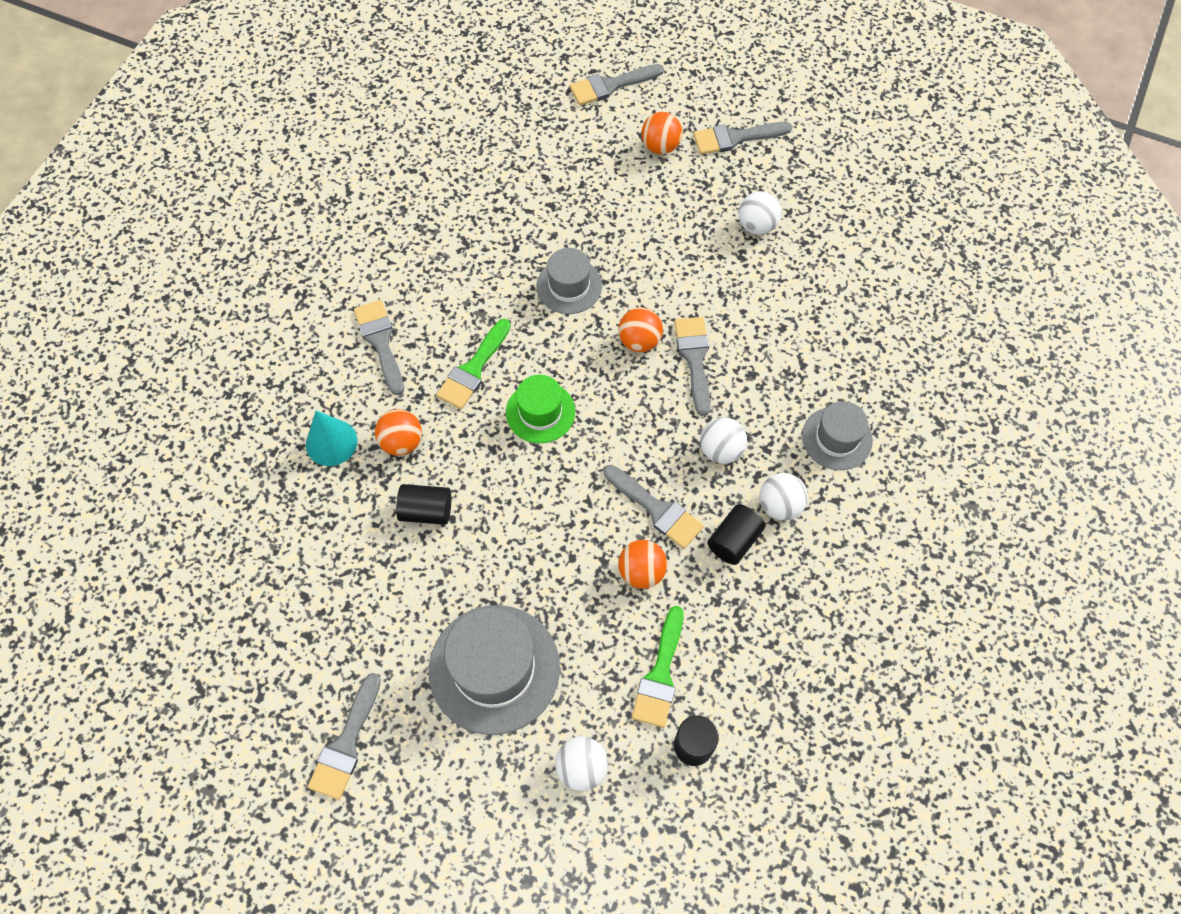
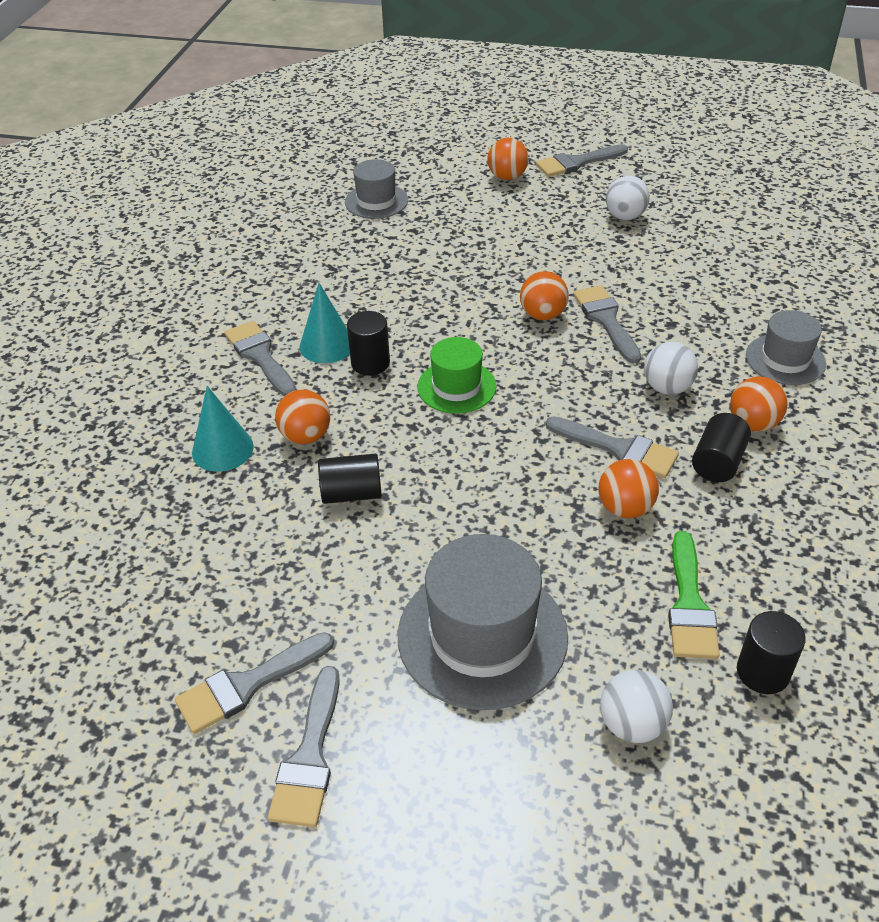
camera: 10 degrees left, 20 degrees down
green brush [436,319,511,409] -> black cylinder [347,311,390,375]
grey hat [536,248,602,314] -> grey hat moved to [345,159,408,219]
grey brush [570,64,664,105] -> grey brush moved to [175,632,334,734]
white ball [759,473,808,521] -> orange ball [730,377,787,432]
none -> turquoise cone [299,283,350,363]

